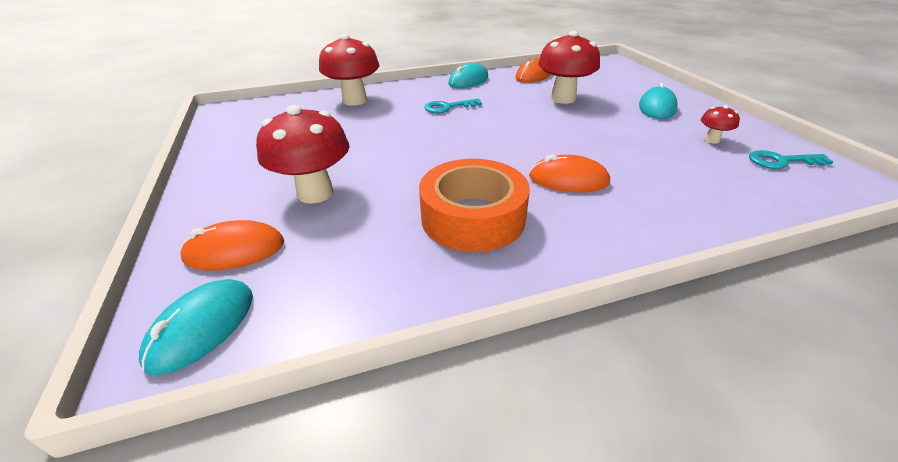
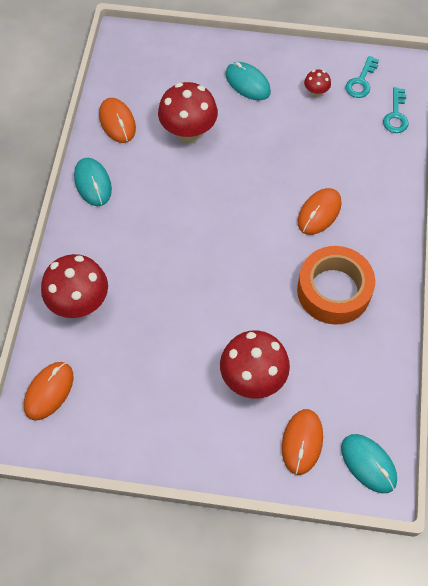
camera: 65 degrees left, 25 degrees up
turquoise key [424,98,482,113] -> turquoise key moved to [383,87,409,133]
none -> orange mouse [24,362,74,421]

